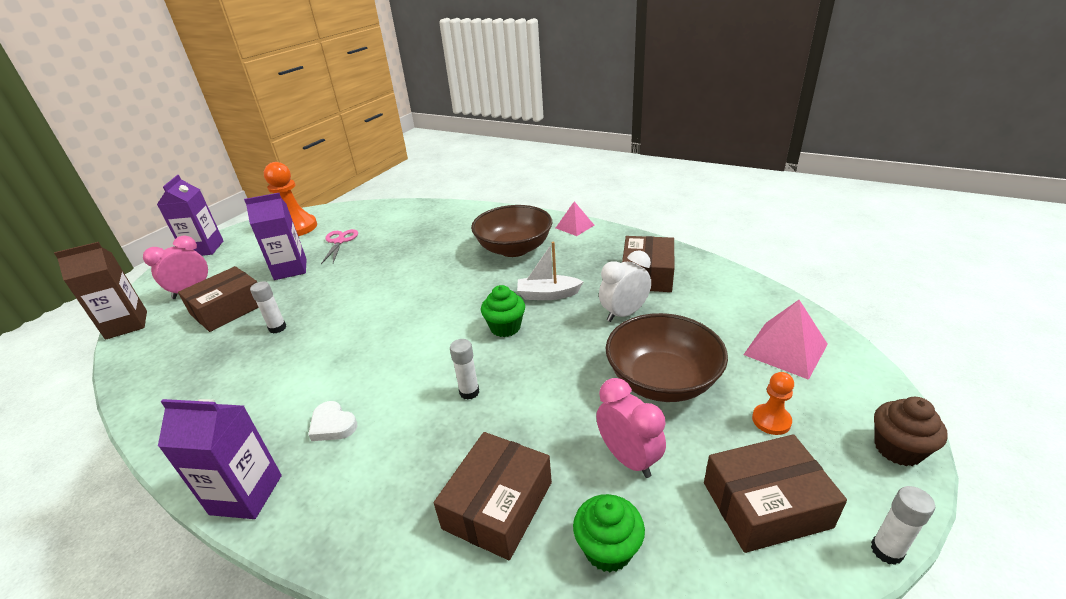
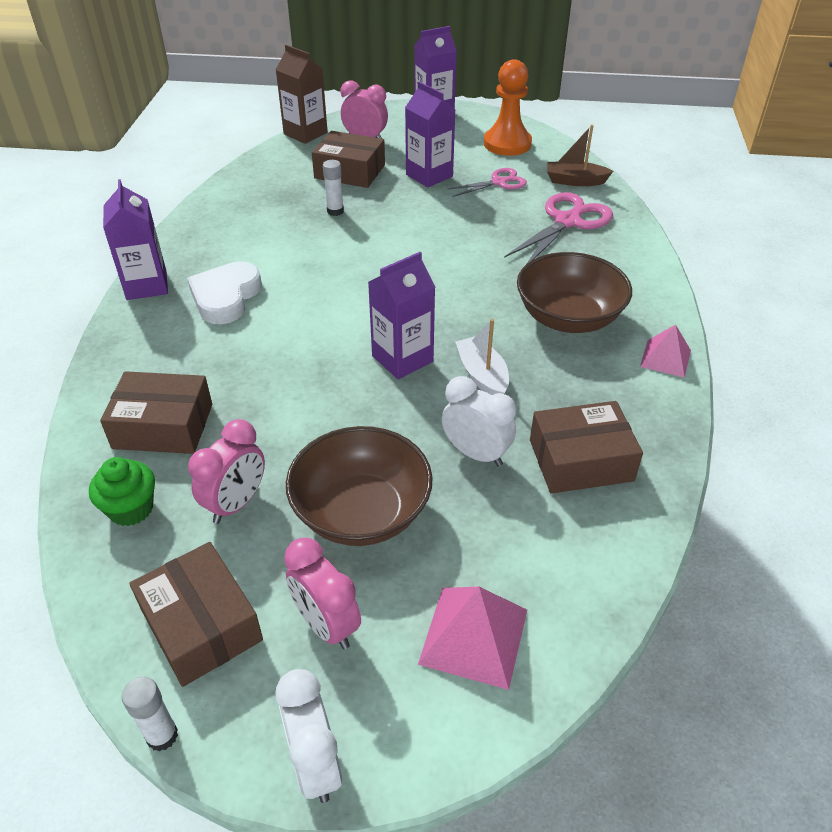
camera: 65 degrees right, 10 degrees up
white heart [308,401,357,441] -> white heart [187,261,262,324], size x1.75
white glue stick [450,339,479,400] -> none
green cupcake [481,285,525,337] -> purple carton [368,252,435,379]
orange pawn [752,372,794,435] -> pink clock [284,538,361,649]
brown cupcake [874,397,948,466] -> white clock [276,669,342,803]
none -> pink scissors [504,192,613,263]
none -> brown boat [547,125,613,186]

